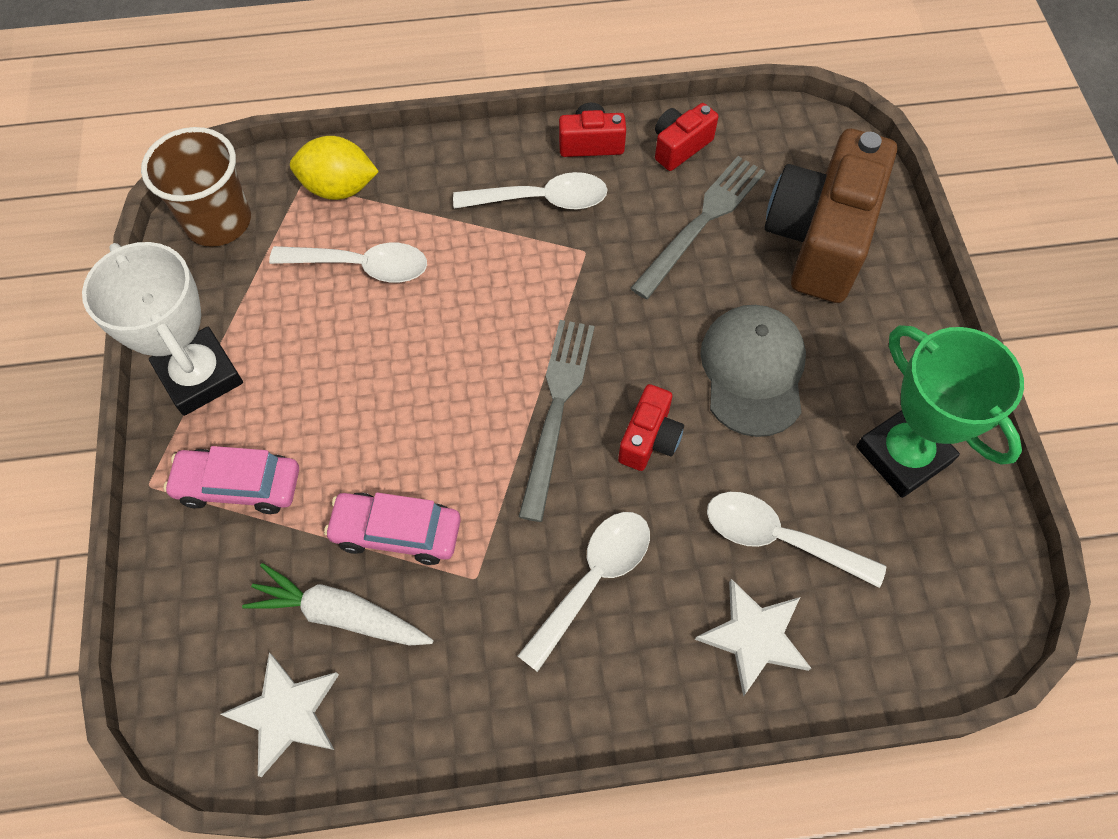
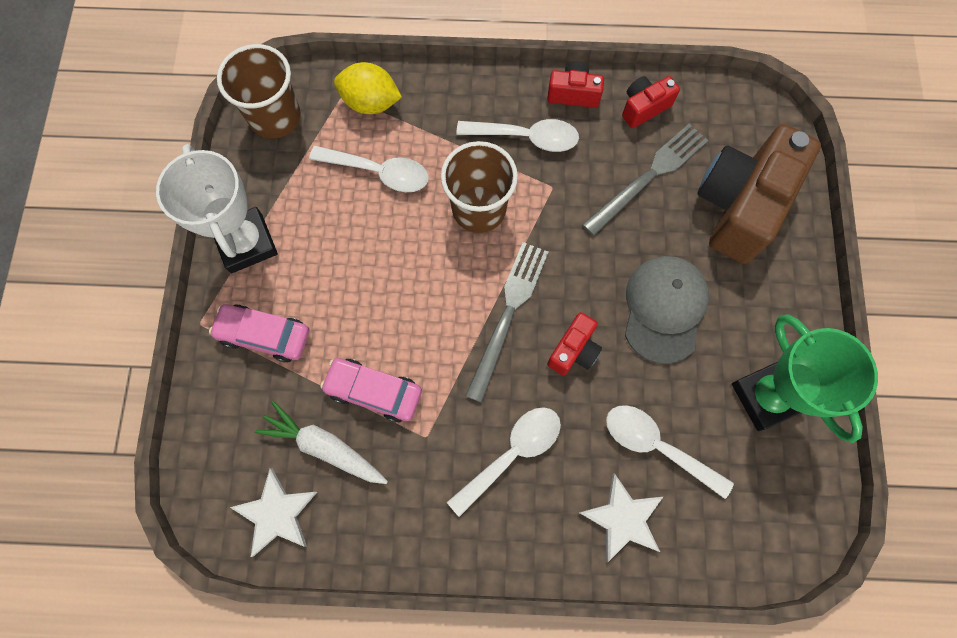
camera: 10 degrees right, 10 degrees up
none -> brown cup [441,141,518,233]

